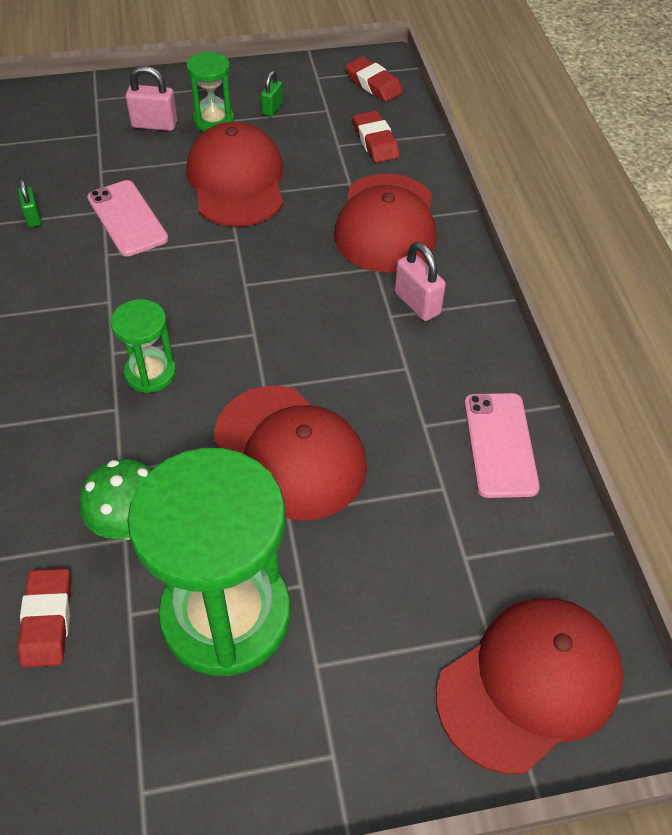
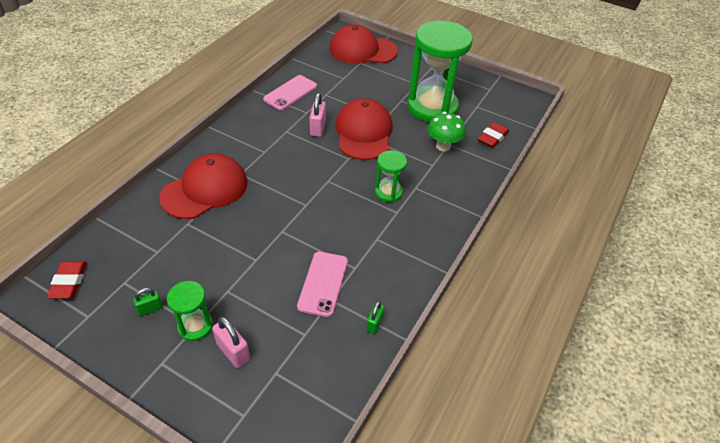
camera: 140 degrees left, 5 degrees down
red cap [187,122,283,227] -> none
red eraser [353,110,400,163] -> none
pink padlock [394,242,446,321] -> pink padlock moved to [310,93,326,137]

